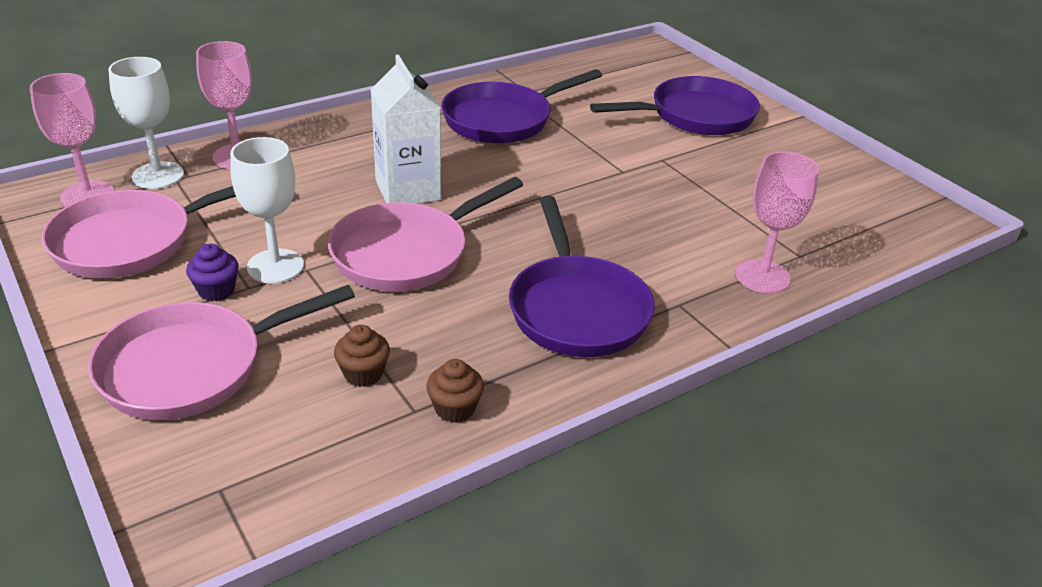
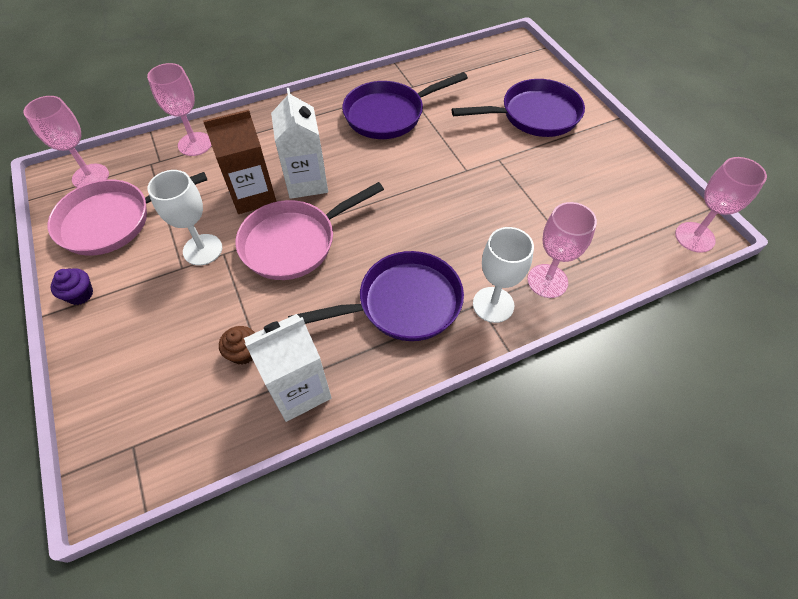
camera: 10 degrees right, 20 degrees up
pink pan [88,285,355,420] -> none
white goblet [108,57,184,189] -> white goblet moved to [473,227,534,323]
purple cupcake [186,244,239,301] -> purple cupcake moved to [50,268,93,305]
brown cupcake [426,359,484,423] -> white carton [244,314,332,422]
purple pan [509,196,655,357] -> purple pan turned 105 degrees counterclockwise [288,251,464,341]
none -> brown carton [203,109,277,214]
none -> pink goblet [675,157,767,253]

